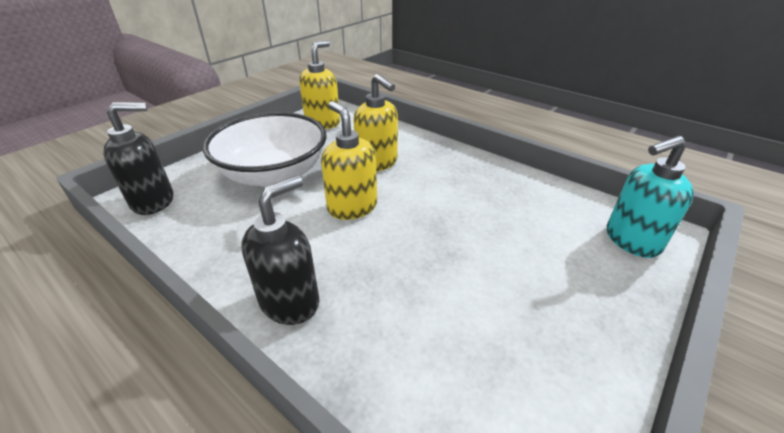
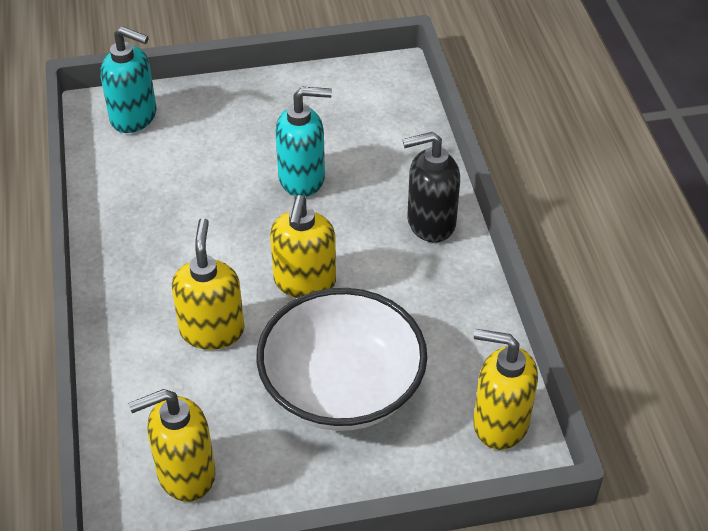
camera: 140 degrees left, 10 degrees up
black soap dispenser [103,102,173,215] -> yellow soap dispenser [473,329,538,450]
none -> turquoise soap dispenser [275,87,332,197]

